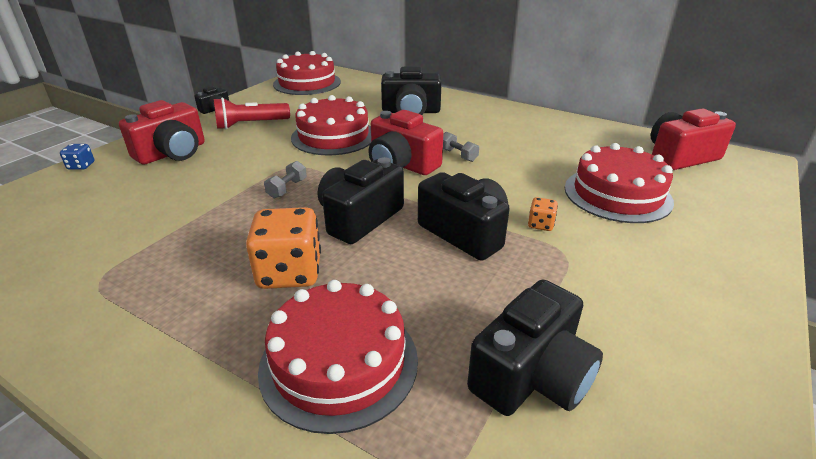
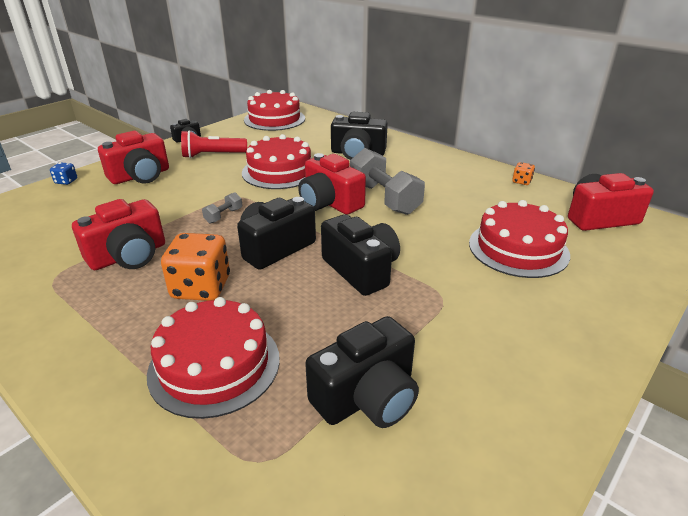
camera: 10 degrees right, 0 degrees up
grey dumbbell [443,132,479,162] -> grey dumbbell [350,148,425,215], size x2.24
orange dice [528,197,558,231] -> orange dice moved to [512,162,535,185]
none -> red camera [72,199,165,270]

